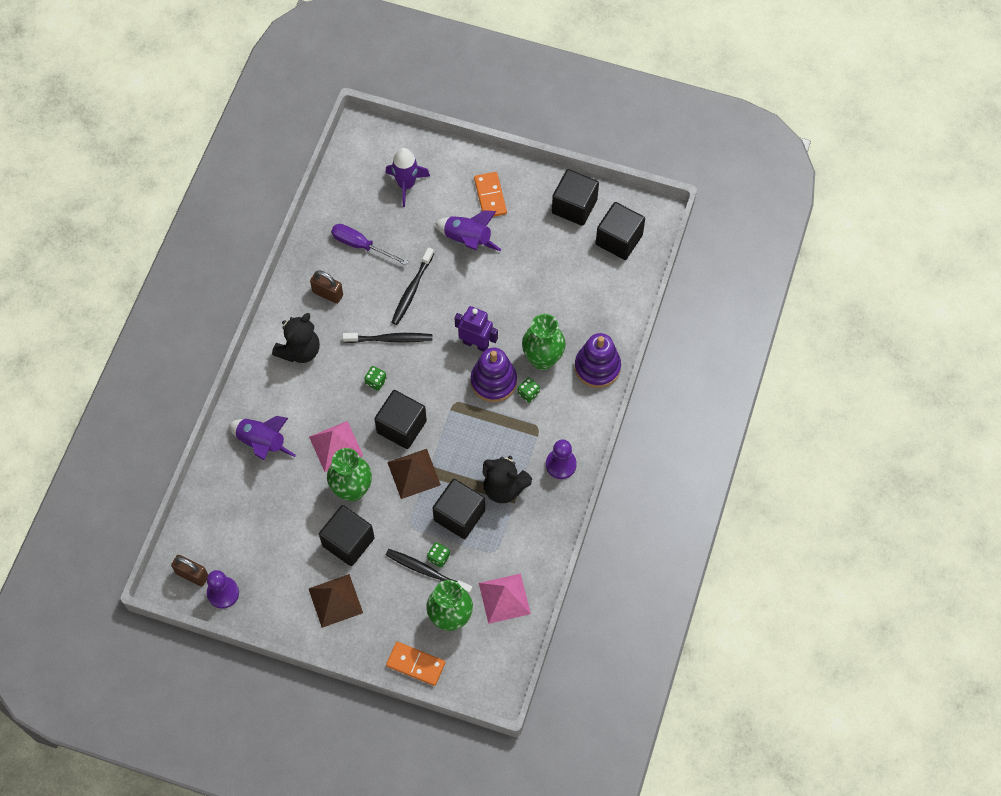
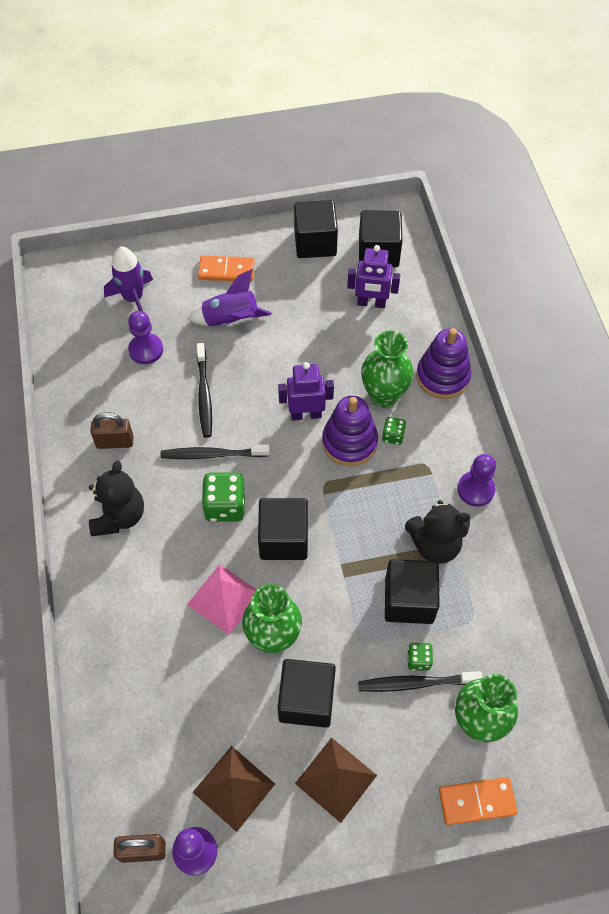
camera: 30 degrees left, 5 degrees down
purple rocket [229,416,296,460] -> none
purple screwdriver [331,224,408,265] -> none
black toothbrush [343,333,432,343] -> black toothbrush turned 150 degrees counterclockwise [161,444,270,459]
green dice [364,366,387,391] -> green dice [201,472,246,522], size x1.85
brown pyramid [387,449,441,499] -> brown pyramid moved to [193,746,275,832]
orange domino [474,172,507,217] -> orange domino turned 45 degrees counterclockwise [198,255,255,282]
pink pyramid [479,574,531,624] -> none
none -> purple pawn [128,311,163,364]
none -> purple robot [347,245,400,308]

